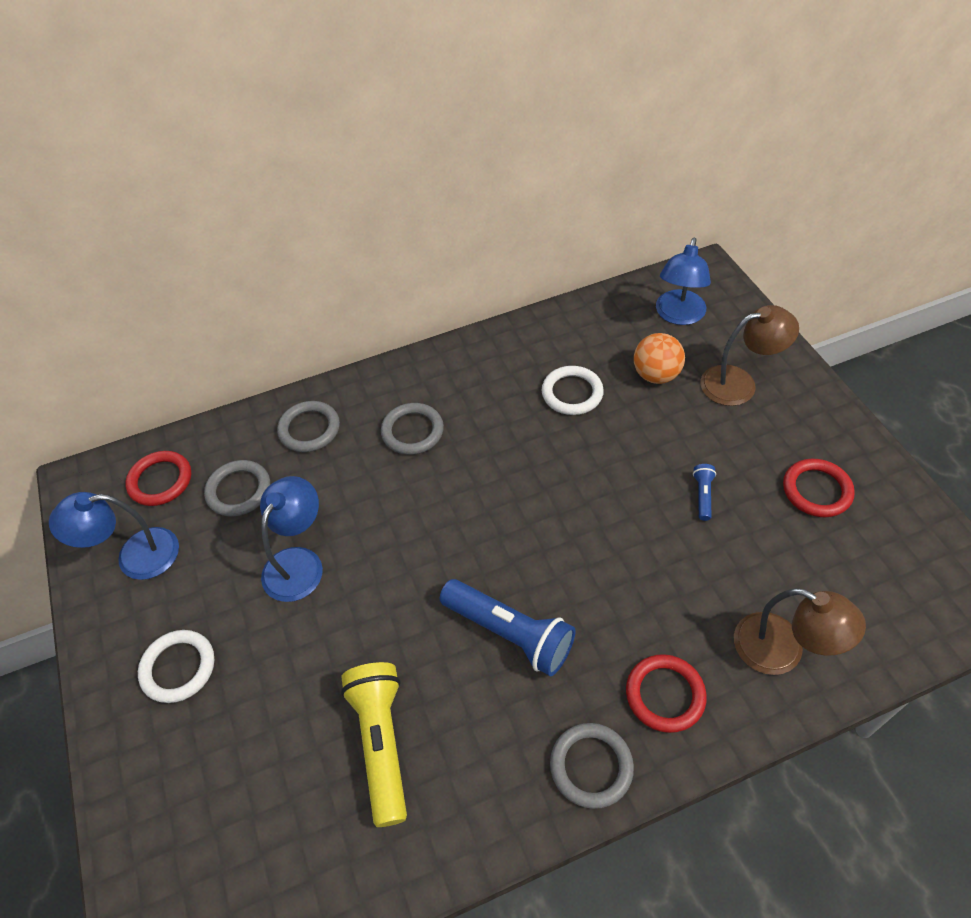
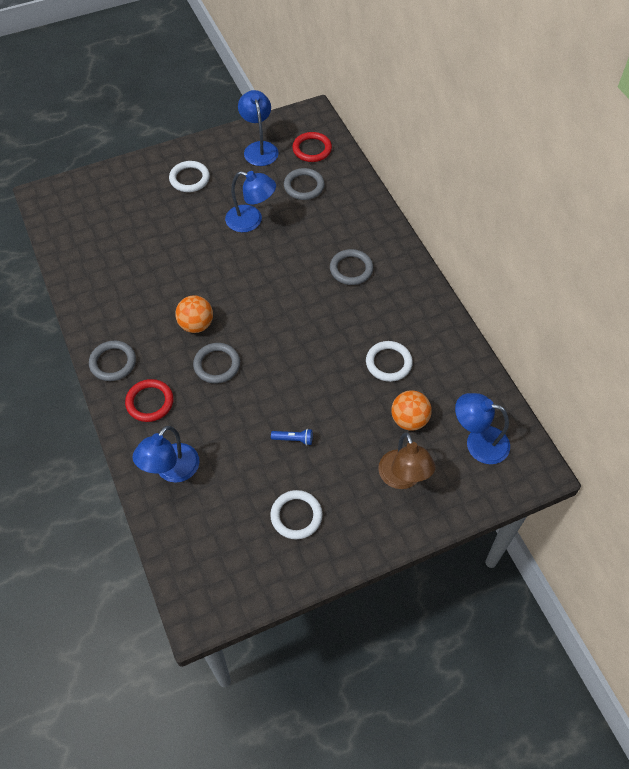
camera: 85 degrees right, 5 degrees up
grey ring [277,401,340,452] -> grey ring moved to [193,343,240,384]
yellow flashlight [341,662,407,827] -> none
blue flashlight [440,579,575,676] -> orange ball [175,295,213,333]
brown lamp [734,588,866,675] -> blue lamp [132,426,199,483]
red ring [783,459,855,517] -> white ring [270,490,322,540]

